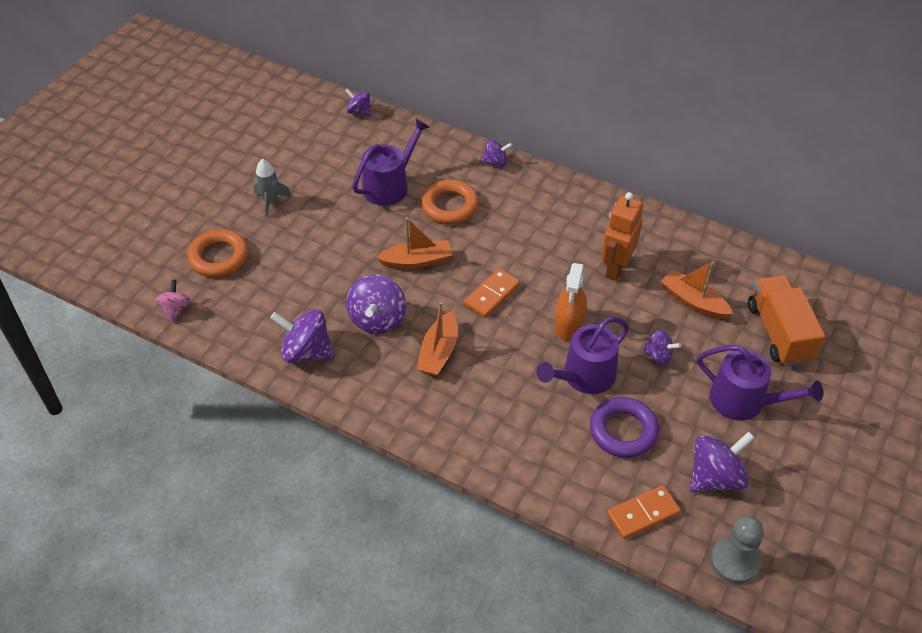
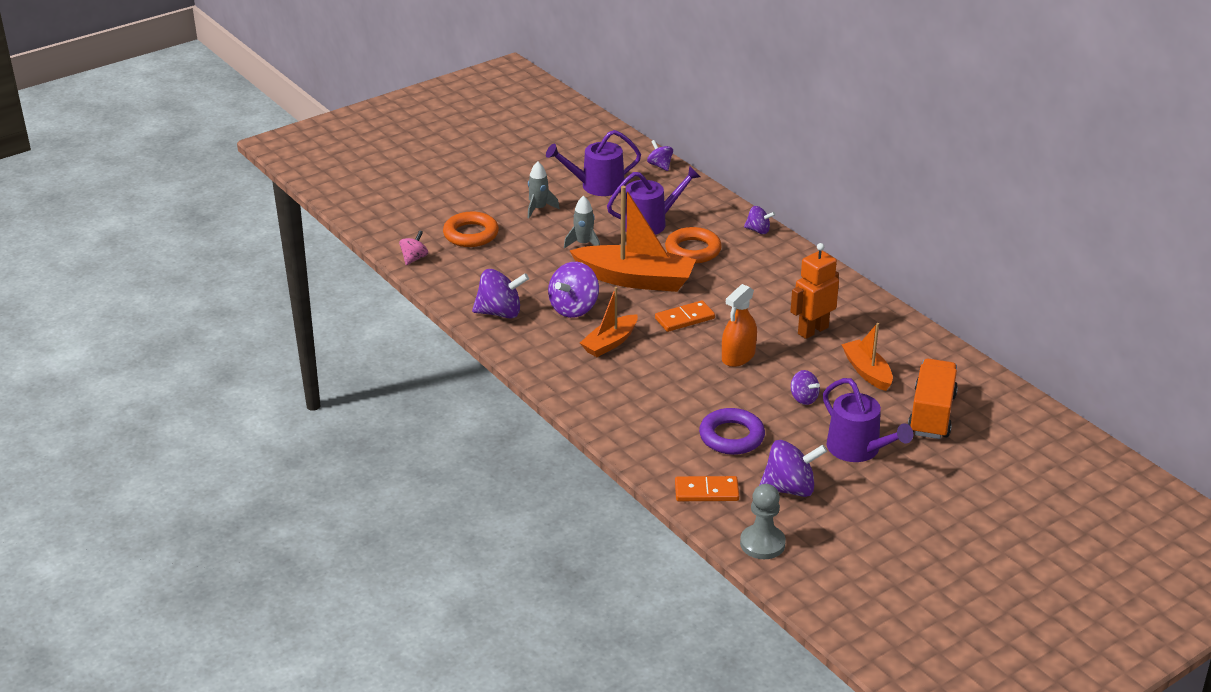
camera: 25 degrees right, 15 degrees down
purple spinning top [270,309,335,363] -> purple spinning top turned 135 degrees clockwise [472,269,529,319]
orange boat [376,217,452,269] -> orange boat [570,186,696,292], size x1.76
purple watering can [537,317,629,394] -> purple watering can moved to [546,130,641,196]
none -> grey rocket [564,195,600,249]

